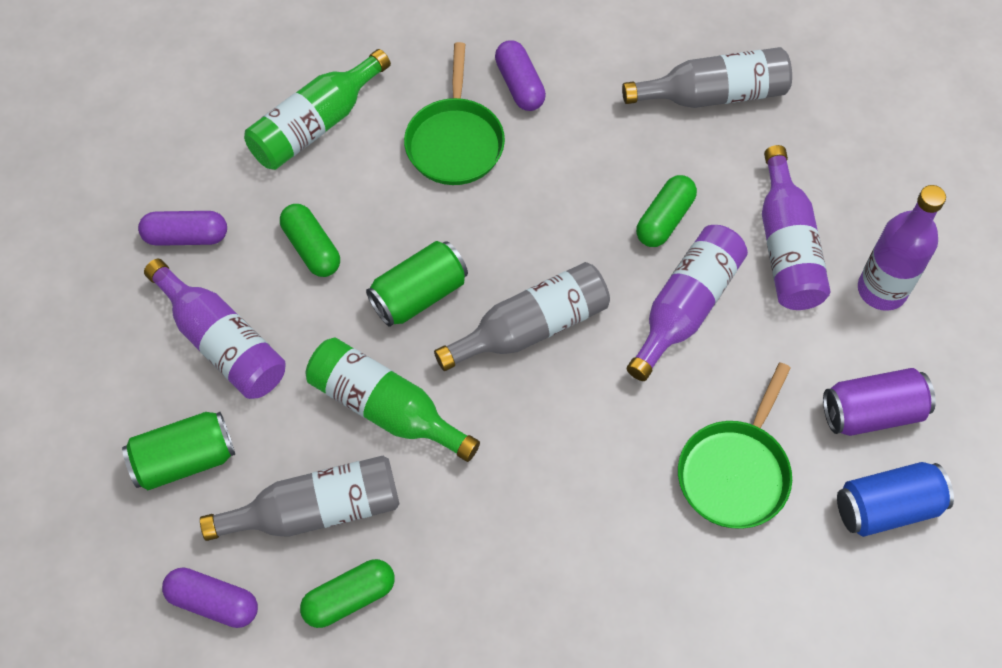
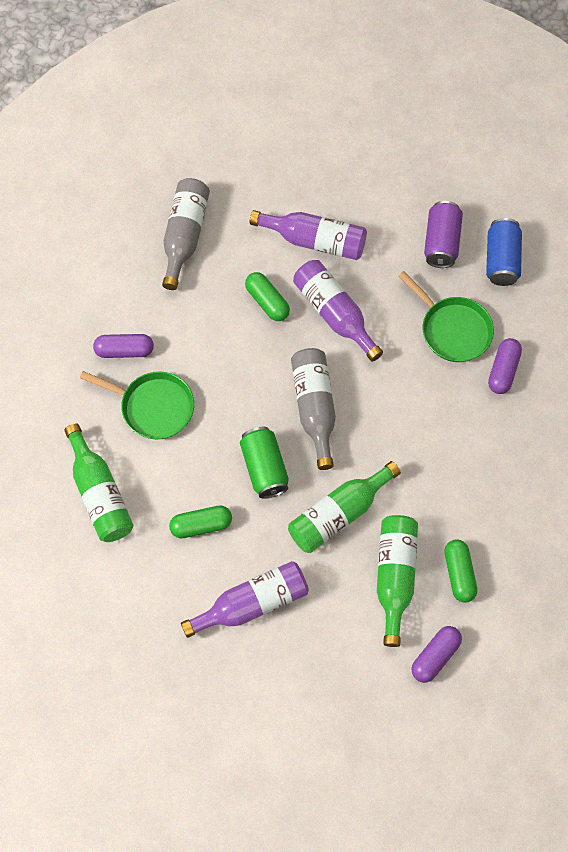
camera: 70 degrees left, 5 degrees up
green can [122,412,235,490] -> none
purple capsule [138,211,227,246] -> purple capsule moved to [488,338,522,394]
grey bottle [200,456,400,541] -> green bottle [377,515,418,647]
purple bottle [858,185,946,311] -> none

